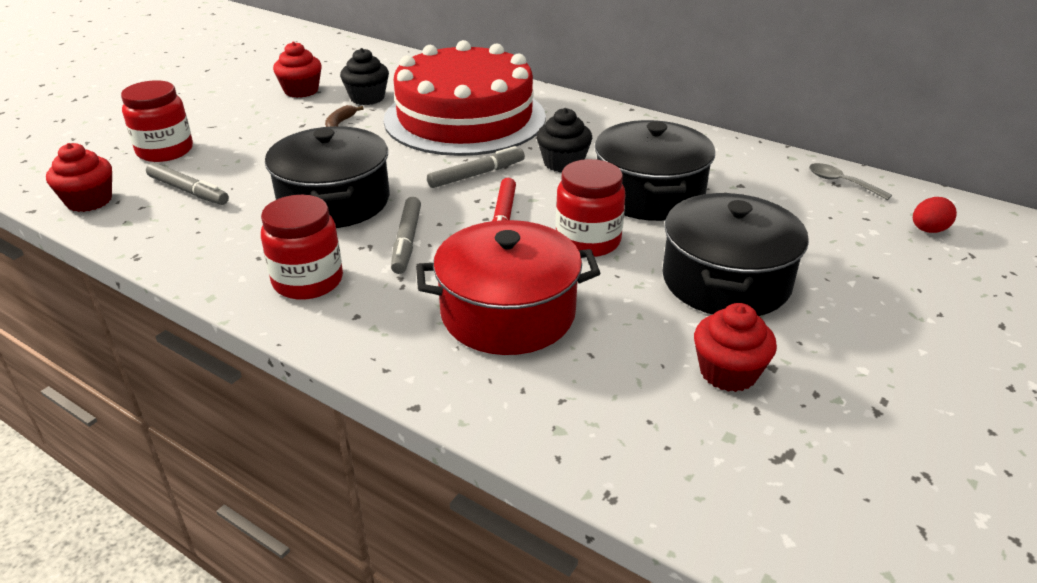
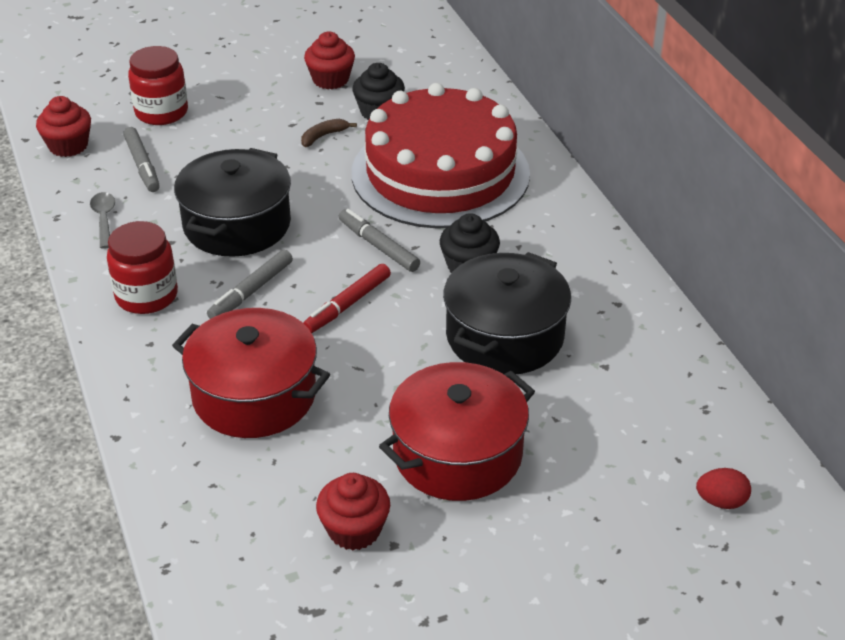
camera: 35 degrees right, 5 degrees up
grey marker [427,146,525,188] -> grey marker turned 135 degrees counterclockwise [339,209,420,272]
red jar [556,159,625,257] -> none
black pot [662,193,809,316] -> red pot [379,362,535,501]
grey spoon [809,163,892,200] -> grey spoon moved to [90,192,115,249]

